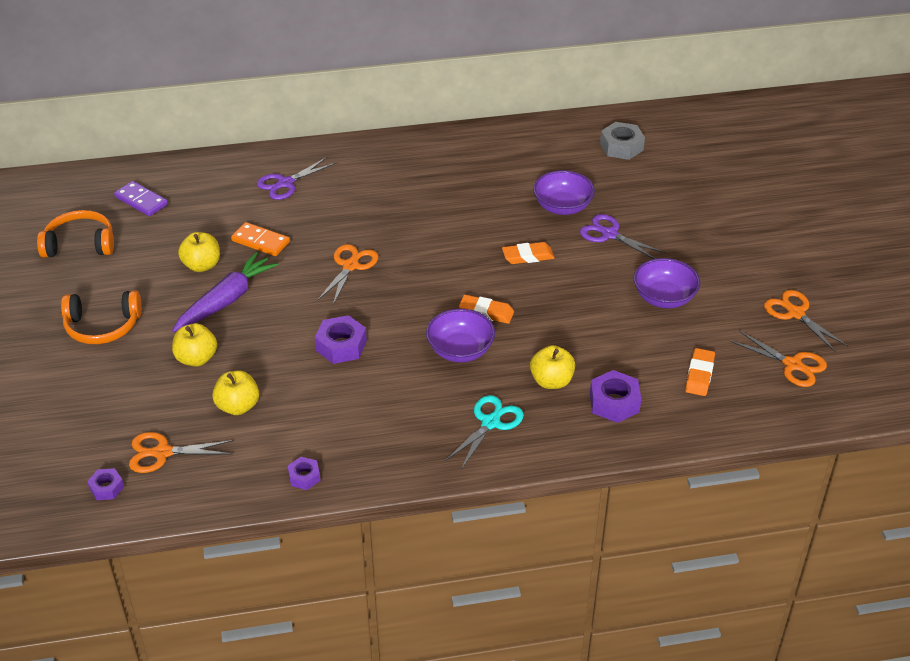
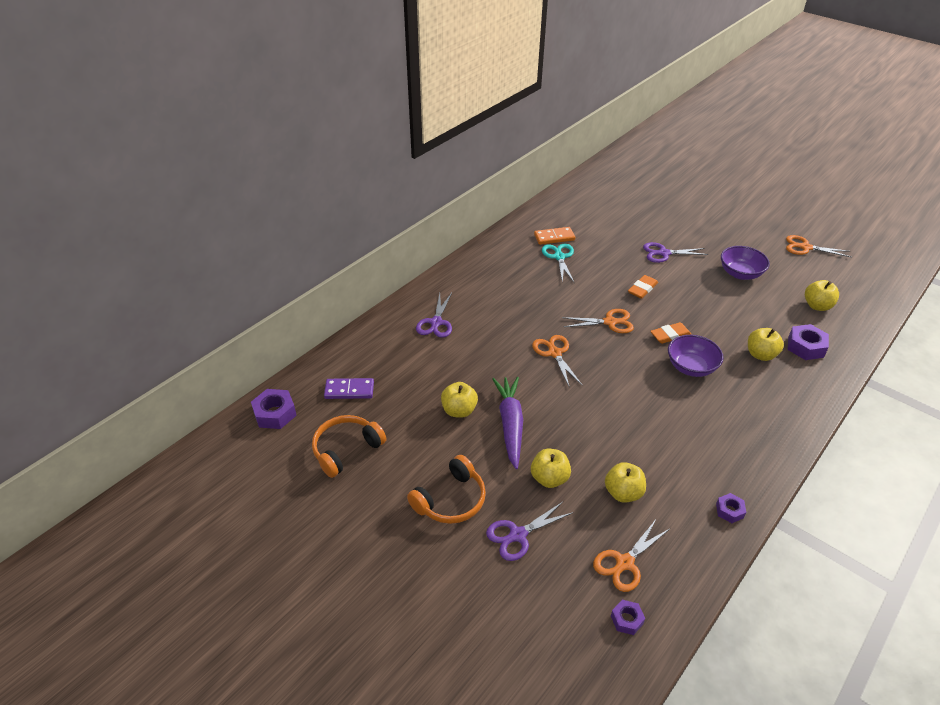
camera: 40 degrees left, 0 degrees up
orange domino [231,222,290,256] -> orange domino moved to [534,227,575,245]
purple nut [315,315,367,364] -> purple nut moved to [251,389,297,429]
turquoise scissors [445,395,524,470] -> turquoise scissors moved to [542,244,574,283]
purple bowl [533,170,595,215] -> none
grey nut [600,122,645,160] -> none
orange eraser [685,348,715,396] -> yellow apple [805,280,839,311]
orange scissors [730,331,827,387] -> orange scissors moved to [562,309,634,333]
none -> purple scissors [486,501,574,561]

